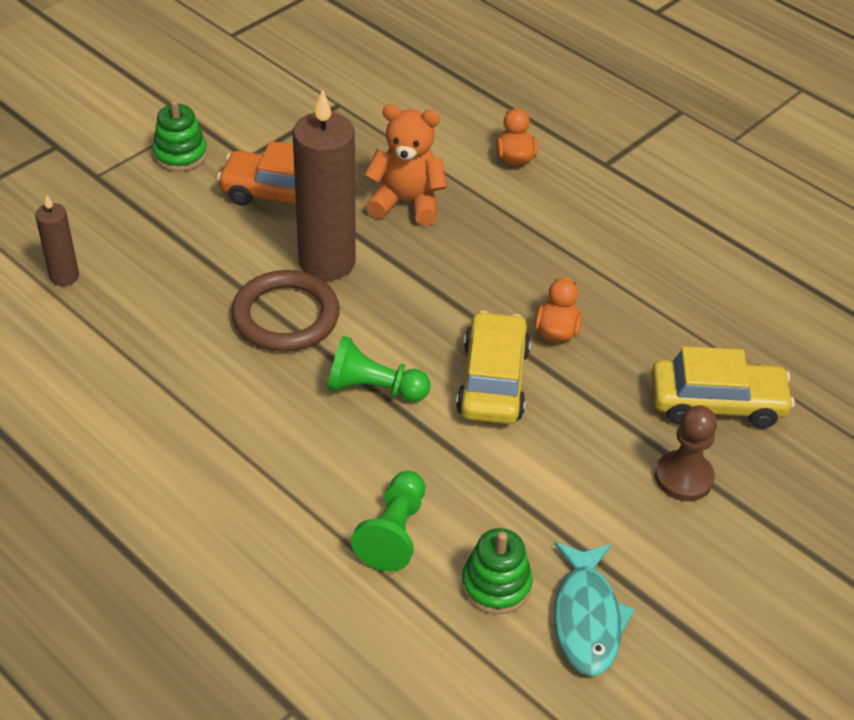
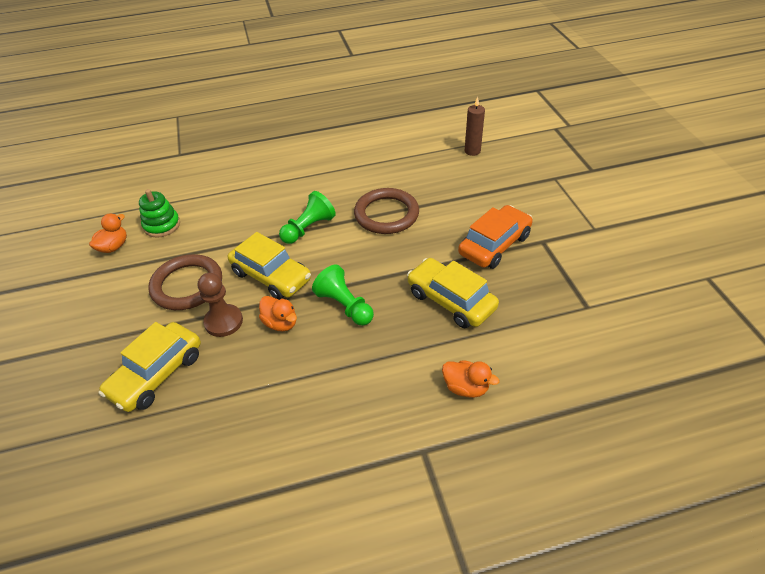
camera: 125 degrees right, 0 degrees up
green stacking toy [152,100,207,171] -> none
brown candle [293,89,356,281] -> none
green pawn [351,471,425,572] -> green pawn moved to [312,265,374,326]
orange teddy bear [364,104,447,226] -> yellow car [407,258,499,328]
turquoise fish [554,542,635,676] -> orange duck [89,213,127,253]
brown pawn [655,406,717,501] -> brown pawn moved to [198,273,243,337]
none -> brown ring [148,254,222,310]

